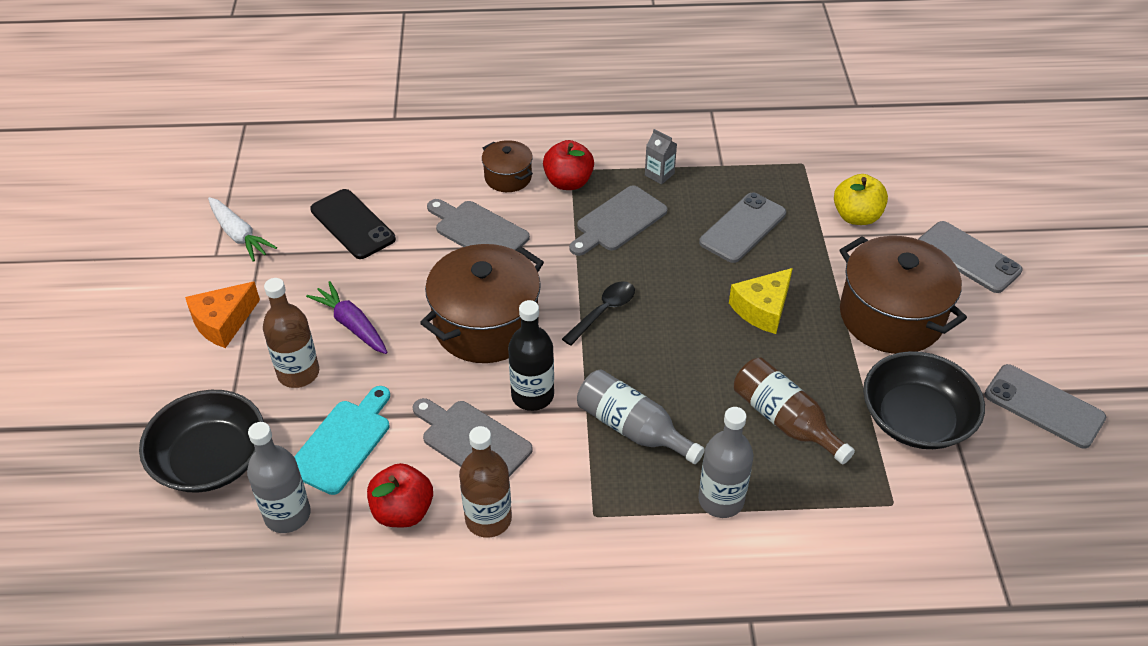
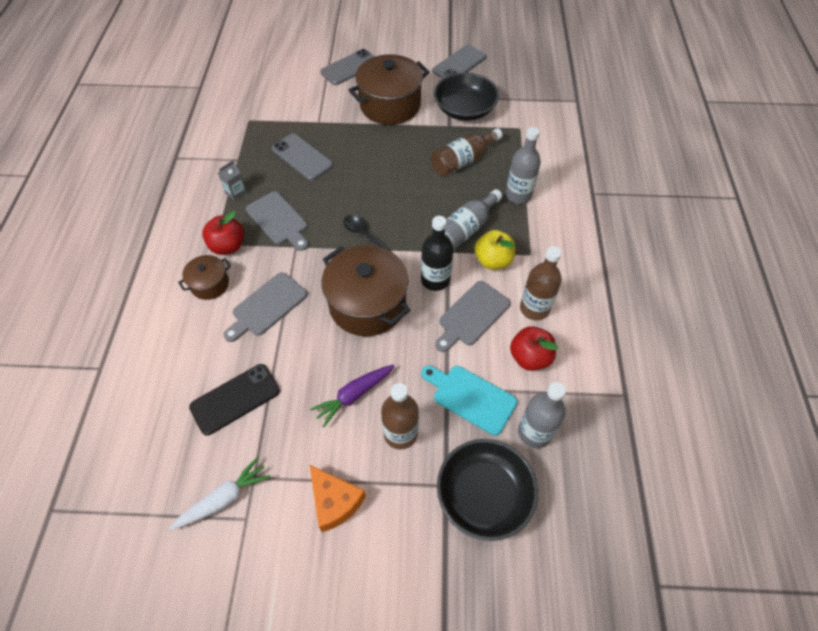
camera: 85 degrees left, 10 degrees up
yellow cheese [729,268,793,334] -> none
yellow apple [834,174,888,225] -> yellow apple moved to [474,230,515,270]

